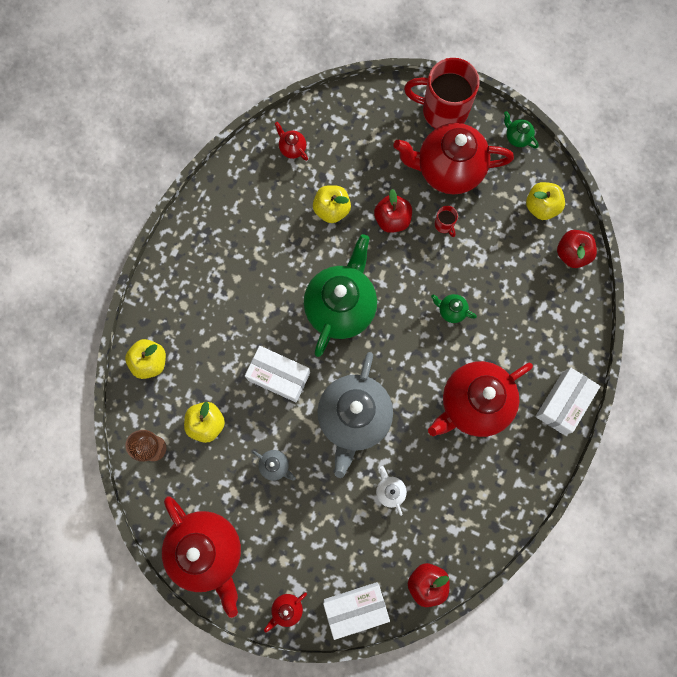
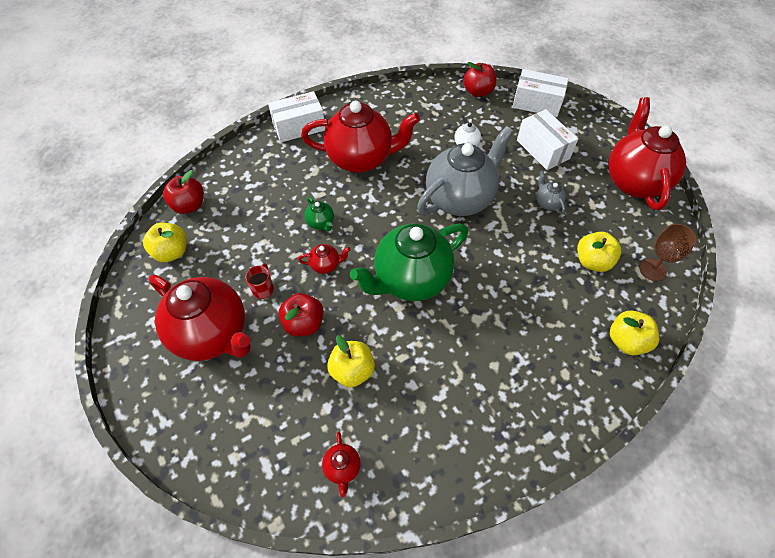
camera: 145 degrees left, 20 degrees down
white box [245,346,310,402] -> white box moved to [517,109,578,170]
red teapot [264,592,307,633] -> red teapot moved to [298,244,350,274]
red mug [404,58,480,129] -> none
green teapot [504,111,539,149] -> none

